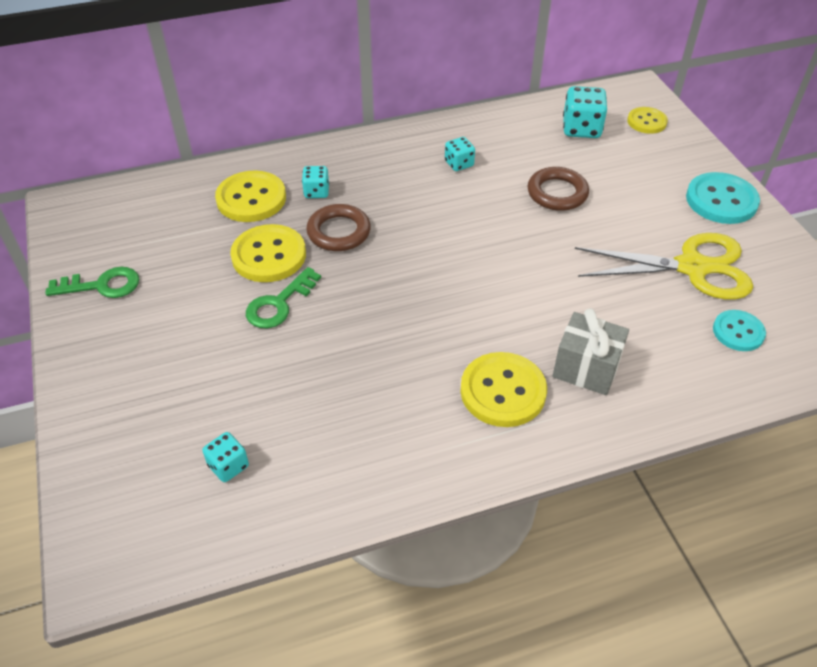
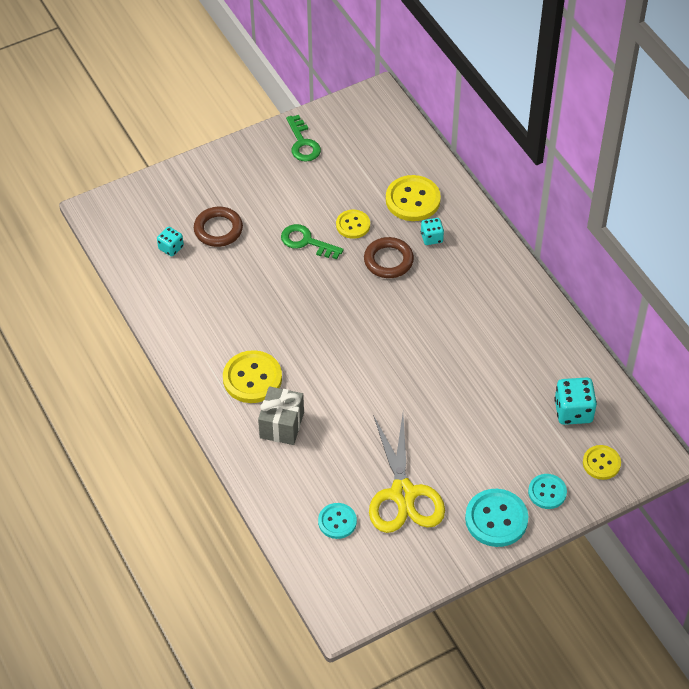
camera: 80 degrees right, 5 degrees up
yellow button [230,224,306,282] -> yellow button [336,210,370,239], size x0.62
turquoise dice [445,137,475,171] -> none
brown ring [528,167,589,211] -> brown ring moved to [194,207,243,247]
none -> turquoise button [528,474,567,509]

